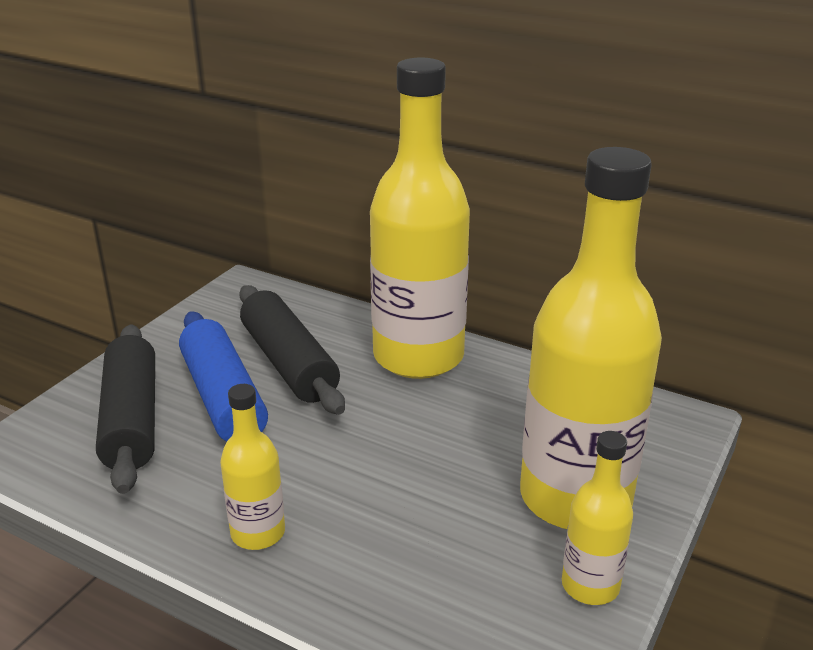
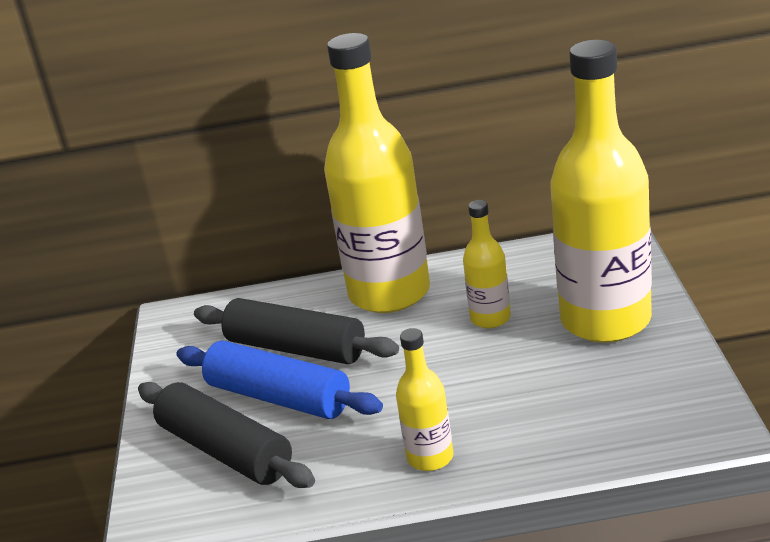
camera: 30 degrees left, 0 degrees up
yellow bottle [562,431,633,605] -> yellow bottle moved to [463,200,511,329]

